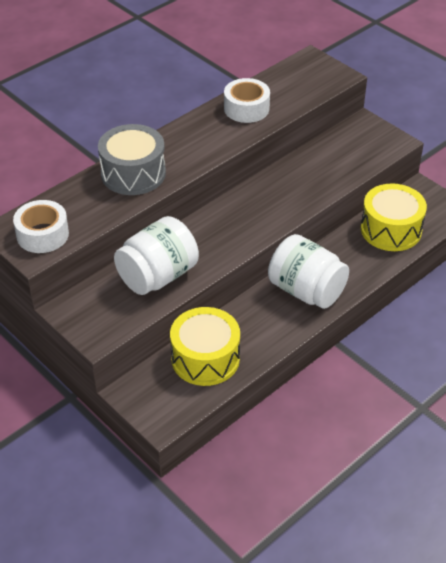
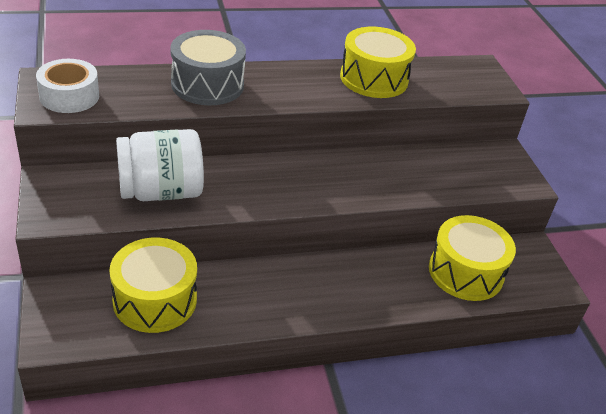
camera: 25 degrees right, 5 degrees down
white tape [224,78,270,123] -> yellow drum [340,27,416,98]
white jar [268,234,349,309] -> none

